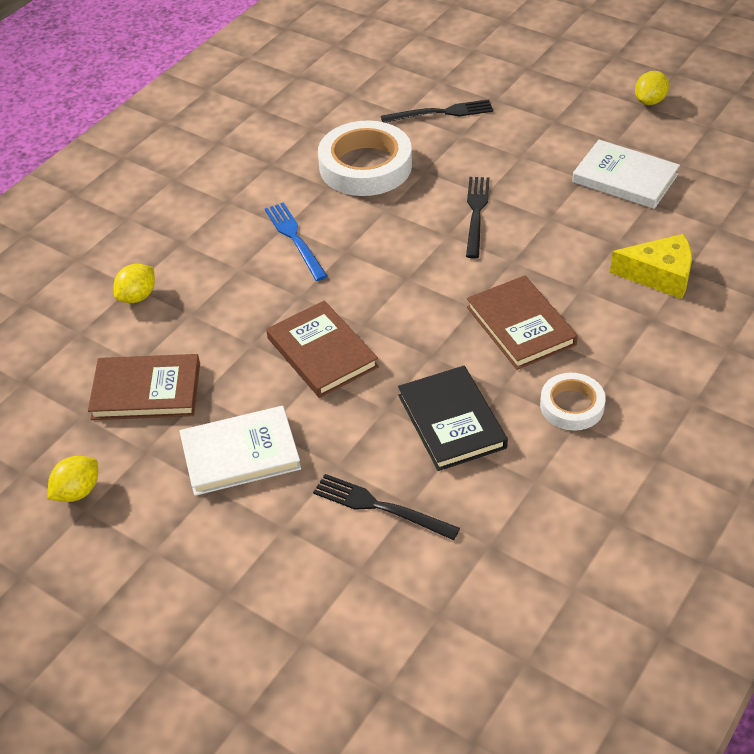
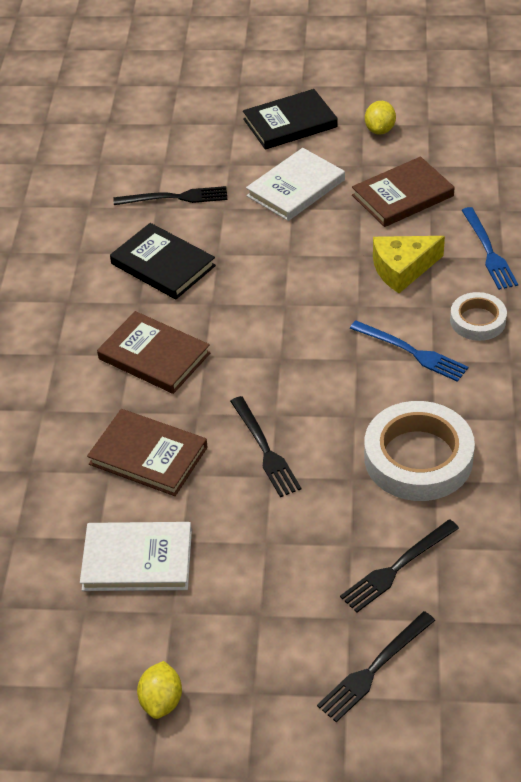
camera: 150 degrees right, 0 degrees up
yellow lemon [113,264,155,303] -> blue fork [461,207,518,290]
brown book [266,301,379,398] -> brown book moved to [87,409,207,496]
white tape [540,373,606,431] -> white tape moved to [450,292,507,341]
yellow cheese [610,234,692,299] -> yellow cheese moved to [373,236,445,293]
none -> black book [243,89,338,150]
none -> black fork [317,611,435,722]

